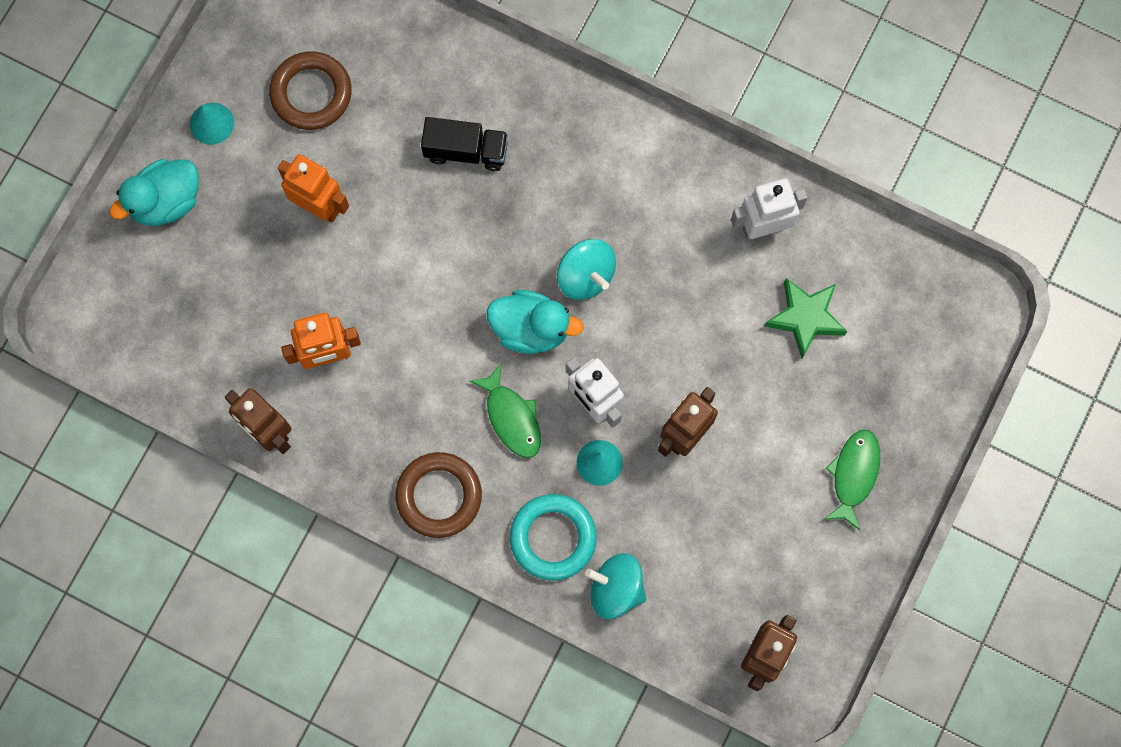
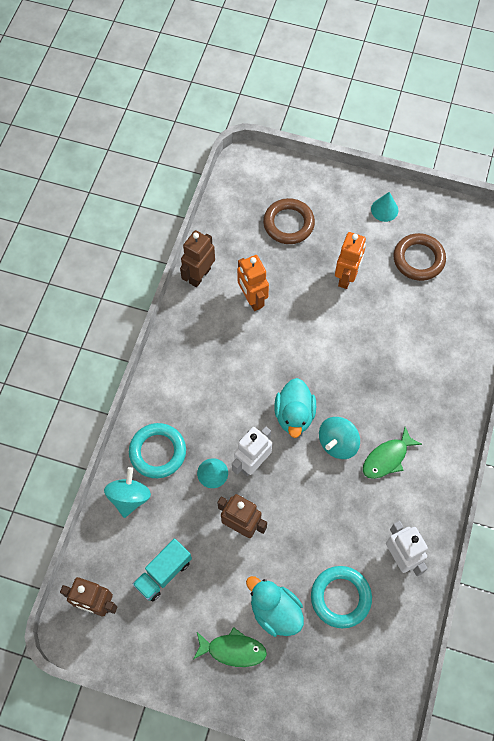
camera: 80 degrees right, 10 degrees down
turquoise duck [109,159,199,226] -> turquoise duck moved to [246,576,304,637]
brown ring [395,452,482,538] -> brown ring moved to [263,198,315,244]
black truck [421,117,508,171] -> none
green fish [469,363,541,458] -> green fish moved to [363,427,422,479]
green star [765,278,847,359] -> turquoise ring [311,566,372,628]
none -> turquoise truck [132,538,192,602]

